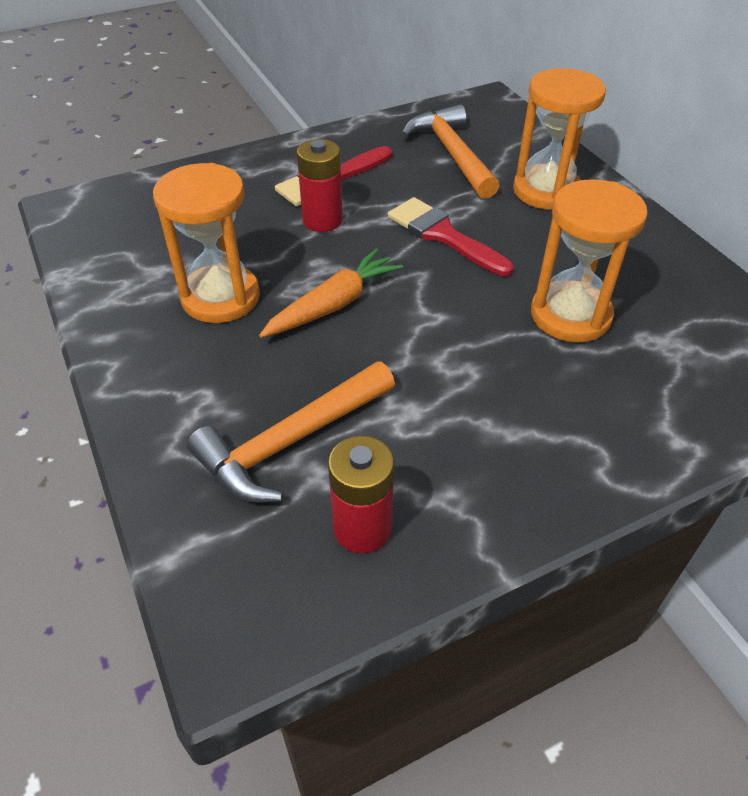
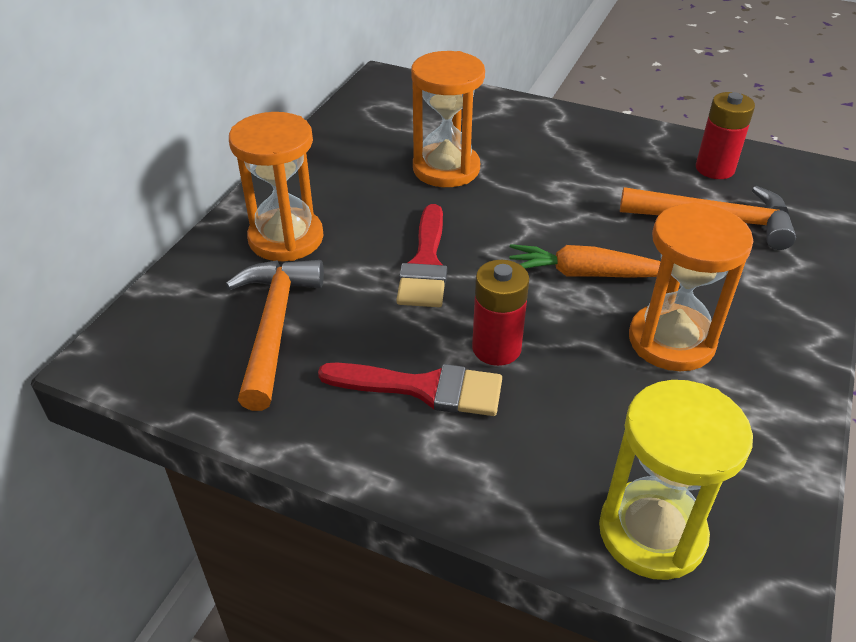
camera: 130 degrees left, 5 degrees down
orange hammer [401,104,500,199] -> orange hammer turned 150 degrees clockwise [226,260,324,411]
none -> yellow hourglass [599,380,753,580]

